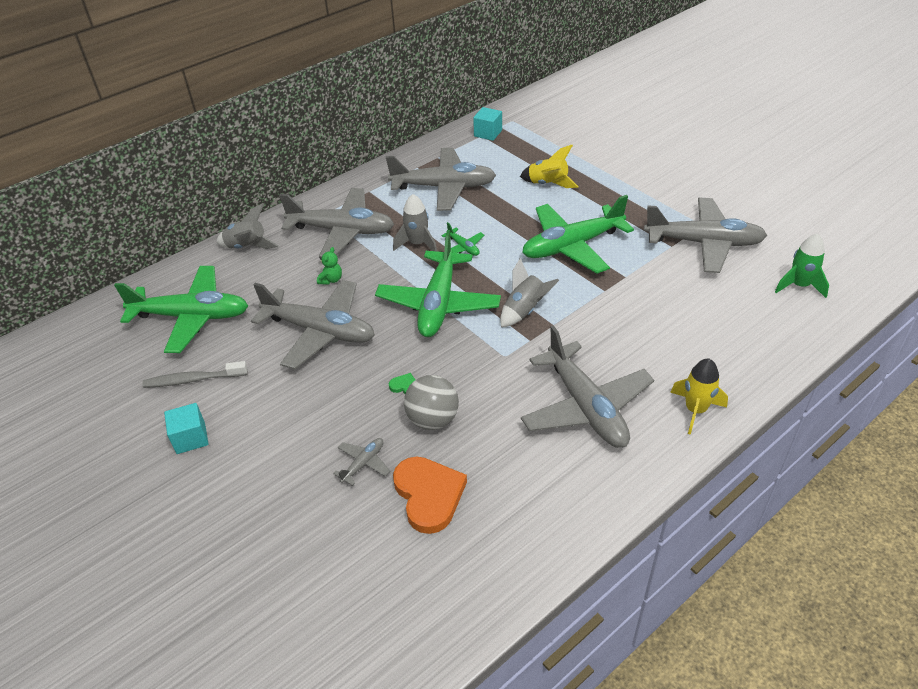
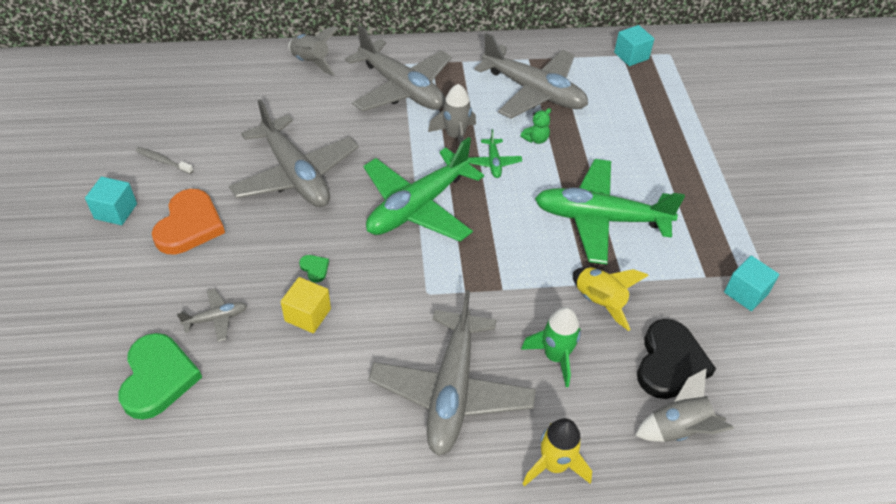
camera: 30 degrees right, 5 degrees up
green plane [114,266,248,353] -> none
grey toothbrush [142,361,248,388] -> grey toothbrush [135,147,194,174], size x0.67
green teddy bear [317,247,342,285] -> green teddy bear moved to [520,108,551,144]
orange heart [393,457,467,534] -> orange heart moved to [152,189,225,254]
grey ball [404,375,459,430] -> yellow cube [281,277,331,333]
grey rocket [500,258,559,327] -> grey rocket moved to [635,368,734,442]
yellow rocket [520,145,579,188] -> yellow rocket moved to [573,267,649,331]
grey plane [644,198,767,273] -> turquoise cube [724,256,779,311]
green rocket [775,234,829,298] -> green rocket moved to [521,307,581,387]
none -> green heart [118,333,202,420]
none -> black heart [637,319,716,399]

